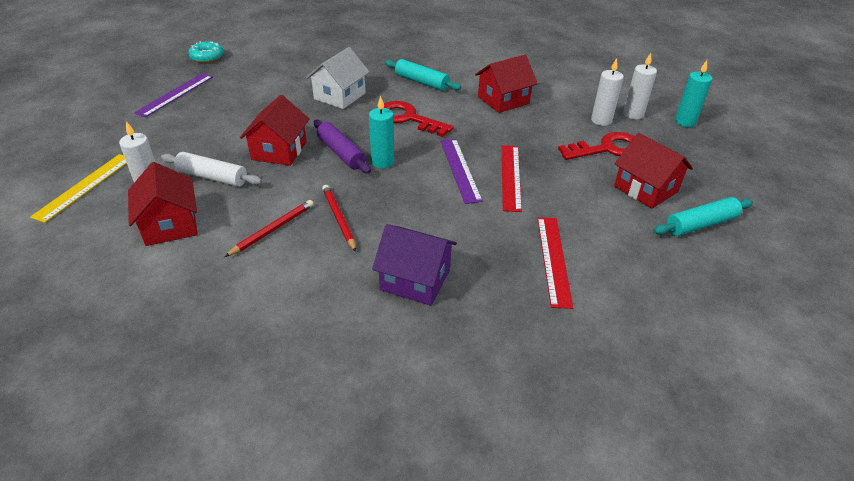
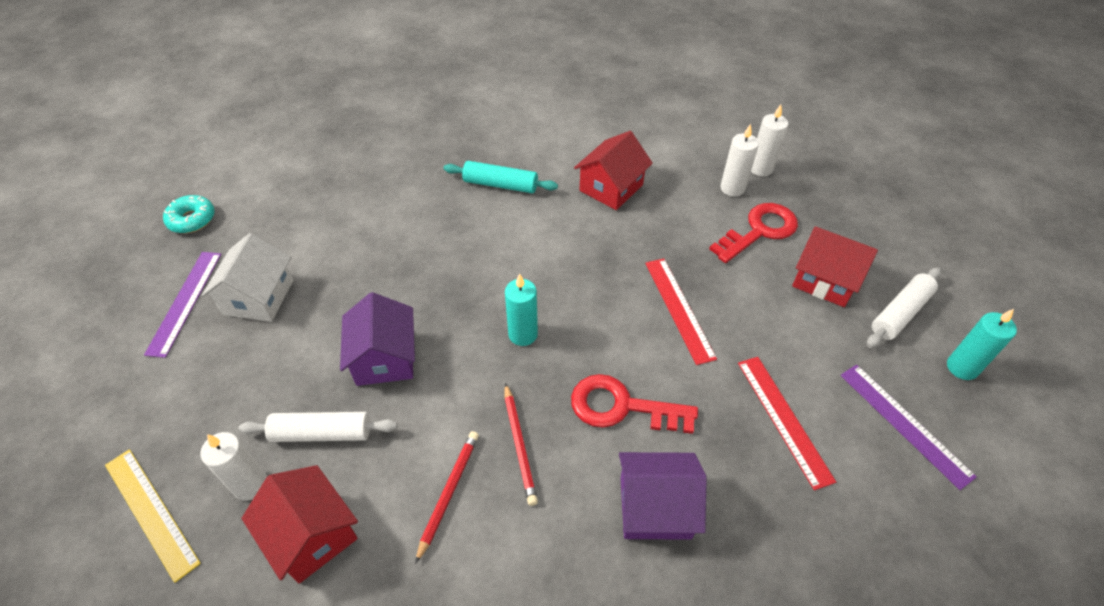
camera: 20 degrees left, 10 degrees up
yellow ruler [30,154,127,223] -> yellow ruler turned 45 degrees counterclockwise [105,449,201,583]
red house [240,95,309,166] -> purple house [340,292,415,386]
white house [306,47,370,109] -> white house moved to [201,233,293,322]
purple rolling pin [314,120,371,174] -> none
red pencil [322,185,356,252] -> red pencil turned 150 degrees counterclockwise [504,383,538,506]
red key [384,101,454,137] -> red key moved to [571,374,698,434]
purple ruler [440,139,483,204] -> purple ruler moved to [840,365,977,490]
turquoise rolling pin [653,197,753,236] -> white rolling pin [867,267,941,348]
turquoise candle [675,60,712,127] -> turquoise candle moved to [947,309,1017,380]

